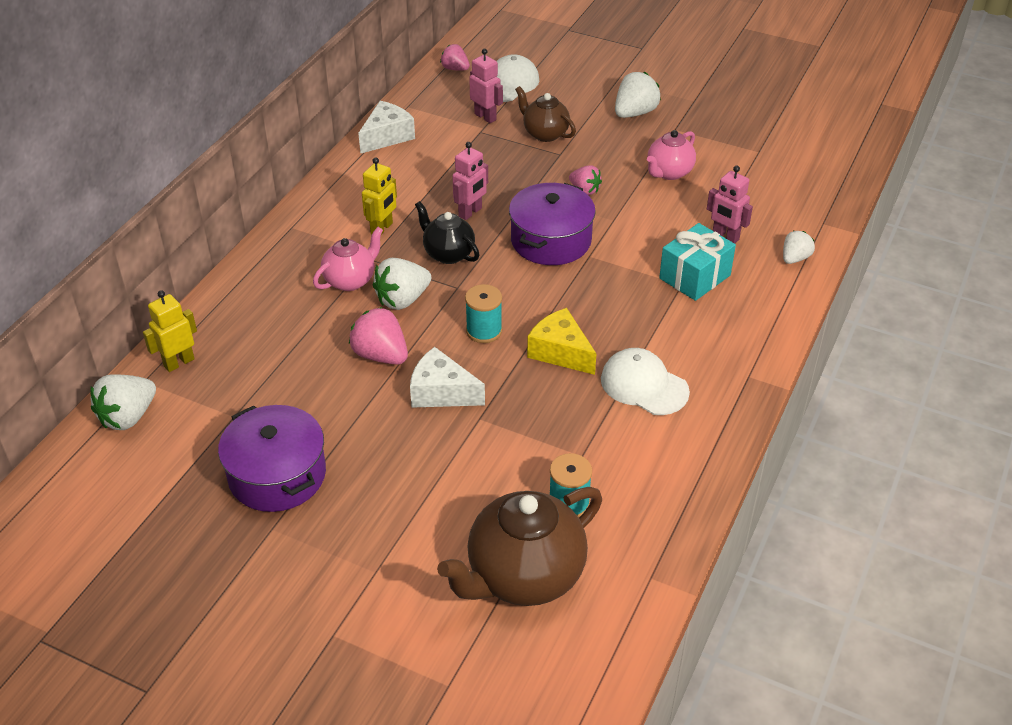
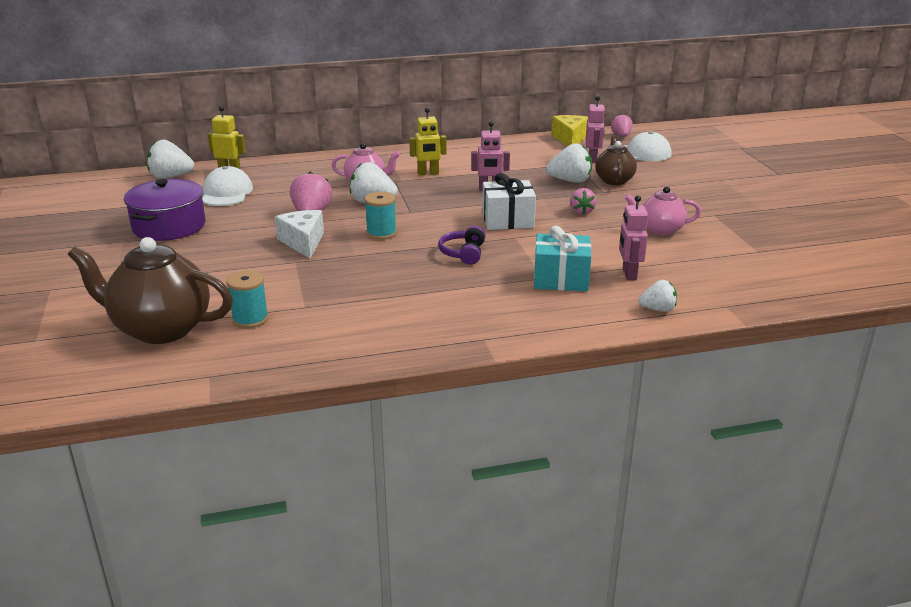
camera: 50 degrees right, 15 degrees down
white cheese [358,101,415,154] -> none
black teapot [415,201,480,264] -> none
purple pot [509,183,596,265] -> white gift [482,173,536,230]
yellow cheese [527,308,597,375] -> yellow cheese moved to [551,115,588,147]
white cap [601,348,690,415] -> white cap moved to [202,166,253,206]
white strawberry [615,72,661,118] -> white strawberry moved to [546,143,592,183]
none -> purple headphones [438,226,486,265]

